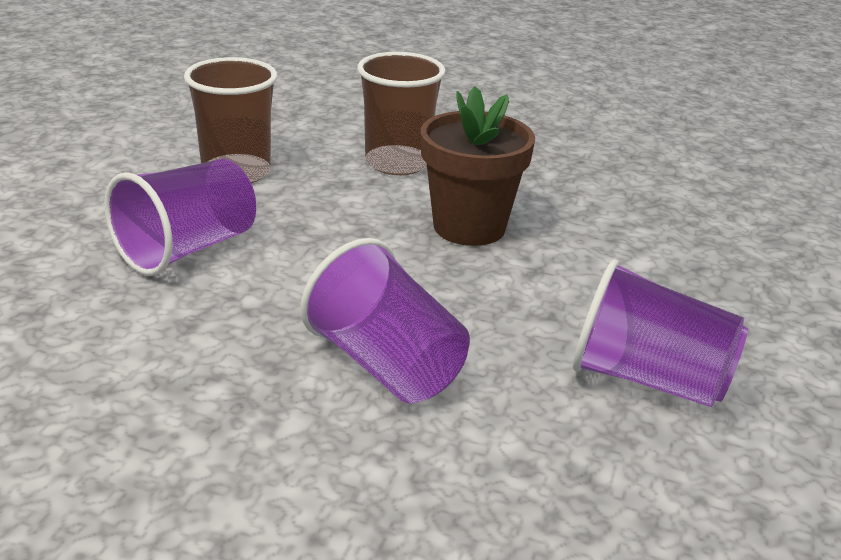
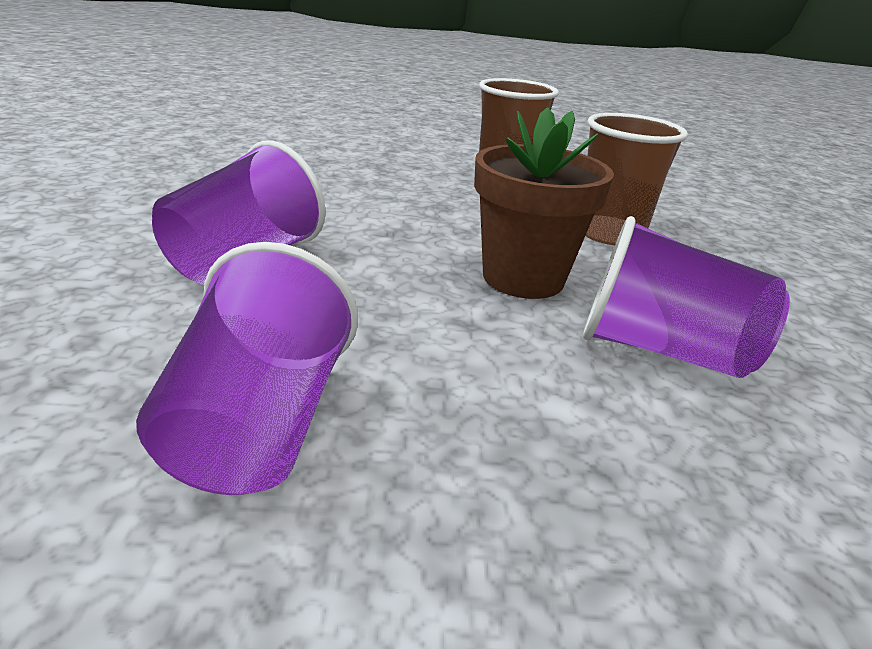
camera: 70 degrees right, 0 degrees up
purple cup [104,159,256,276] -> purple cup moved to [583,216,790,378]

